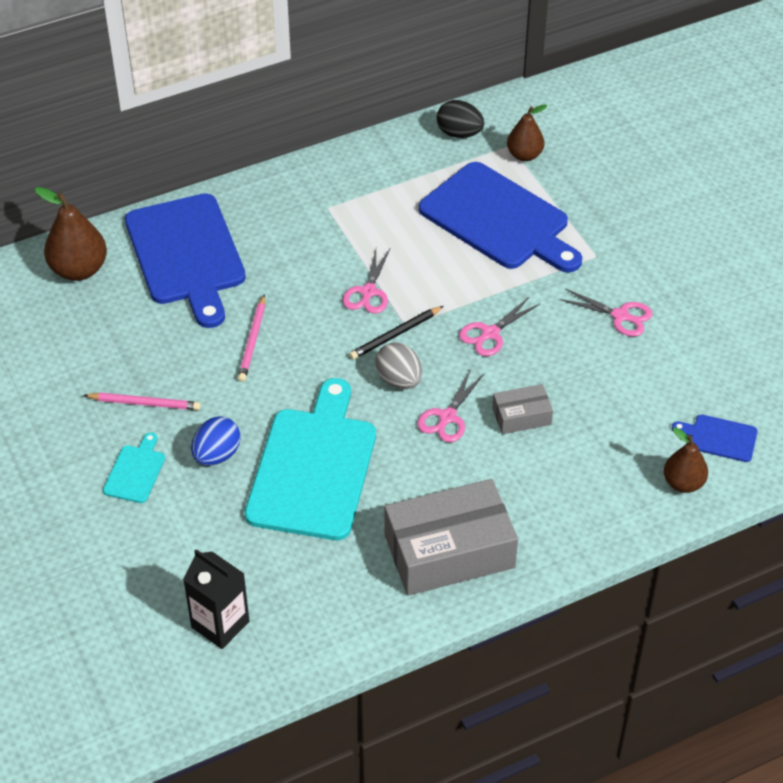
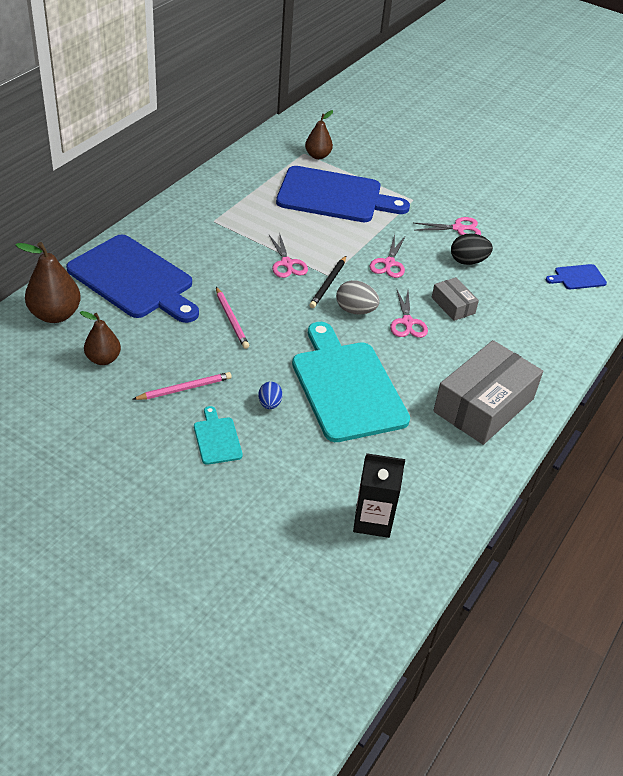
camera: 35 degrees left, 5 degrees down
blue egg [191,416,241,466] -> blue egg [258,382,283,409], size x0.65
black egg [437,100,484,138] -> black egg moved to [451,233,493,265]
grey box [492,384,553,434] -> grey box turned 75 degrees counterclockwise [432,277,479,321]
brown pear [664,427,708,493] -> brown pear moved to [80,311,121,365]

